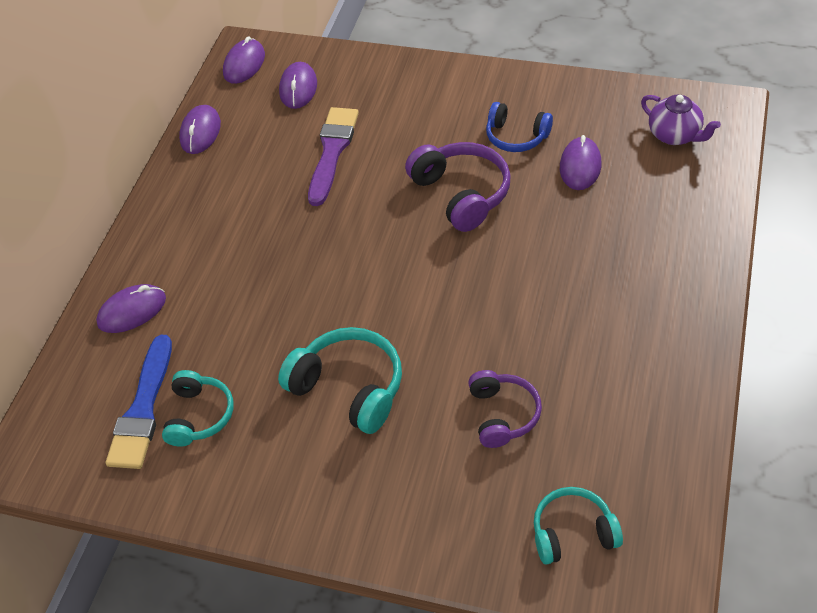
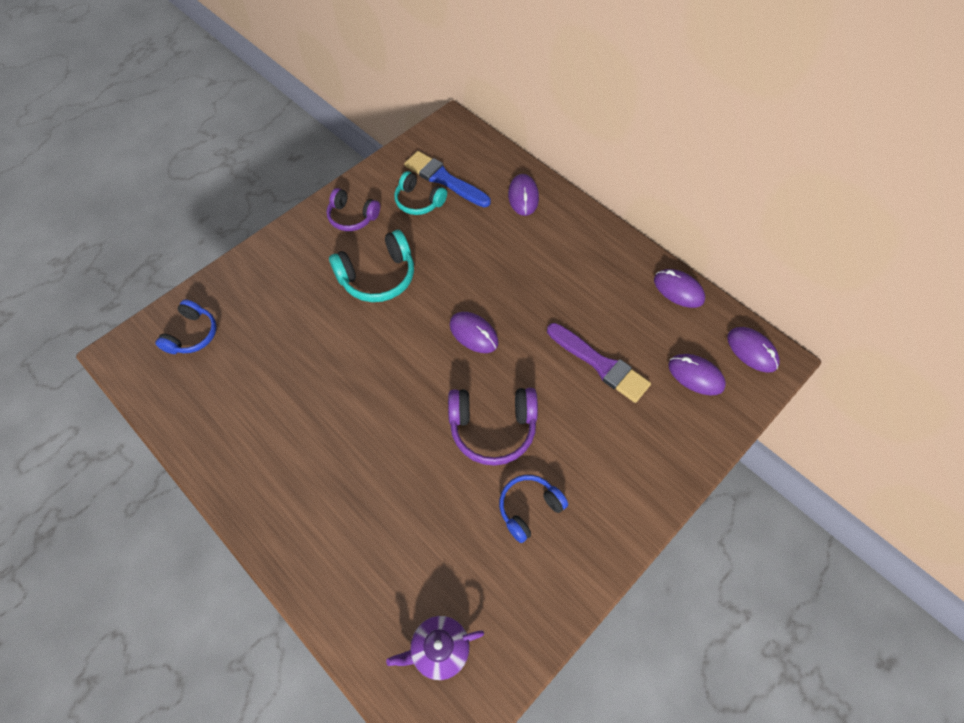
camera: 115 degrees right, 10 degrees up
purple headphones [468,370,542,448] -> purple headphones moved to [327,188,380,231]
turquoise headphones [534,487,623,565] -> blue headphones [155,300,217,354]
purple mouse [560,135,601,190] -> purple mouse moved to [450,312,499,353]

